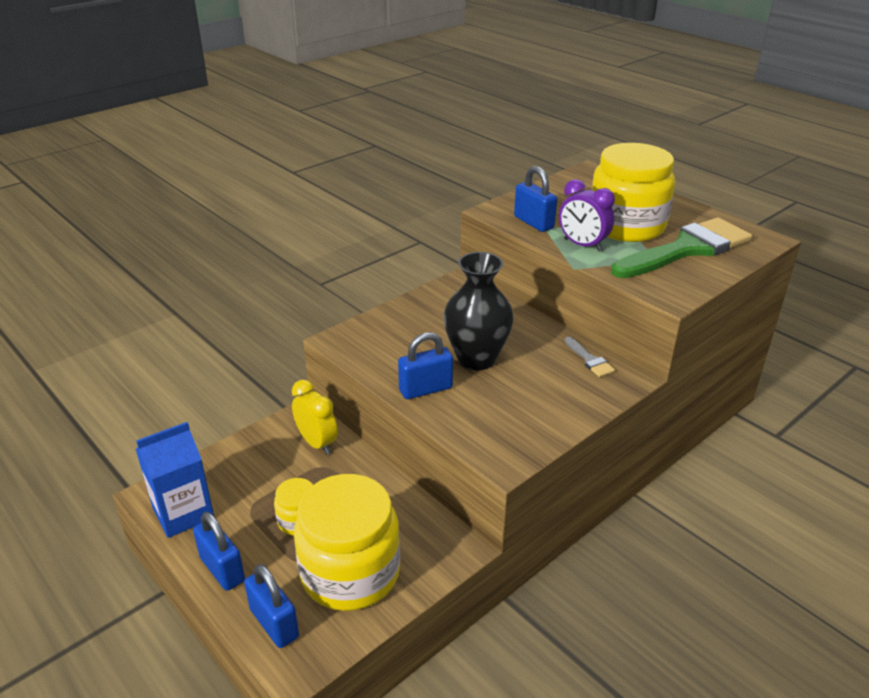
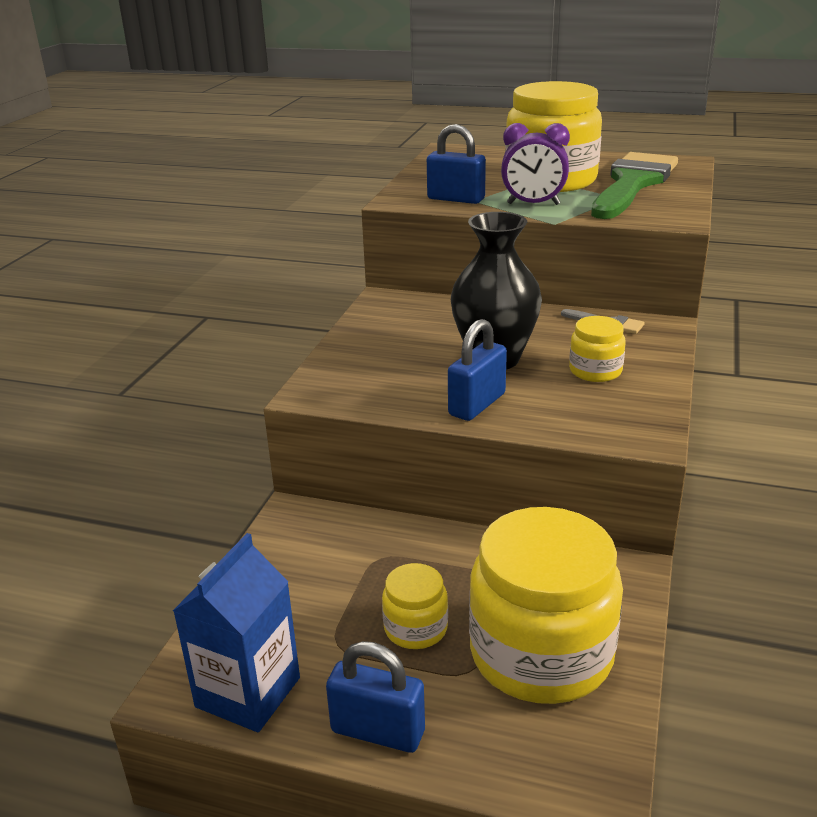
camera: 30 degrees left, 5 degrees down
blue padlock [244,564,299,648] -> none
yellow clock [292,379,338,455] -> none
none -> yellow jar [569,316,626,382]

